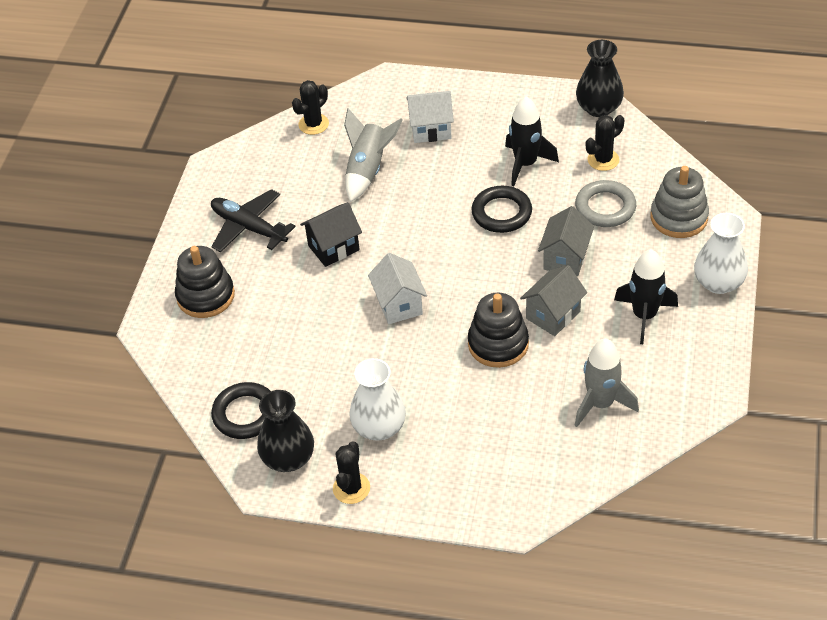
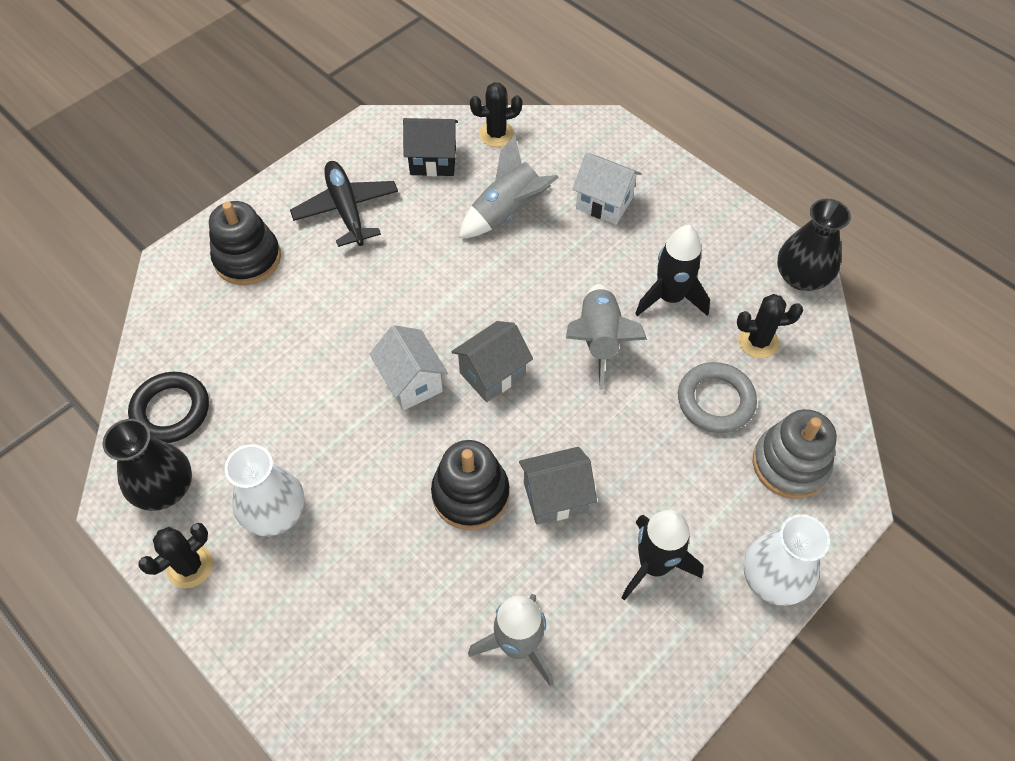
camera: 30 degrees right, 10 degrees up
black house [300,202,362,267] -> black house moved to [403,118,458,176]
white house [368,253,427,324] -> white house turned 45 degrees counterclockwise [370,325,448,411]
black ring [471,186,532,233] -> grey rocket [566,284,647,390]
grey house [538,206,594,276] -> grey house moved to [451,321,533,402]

